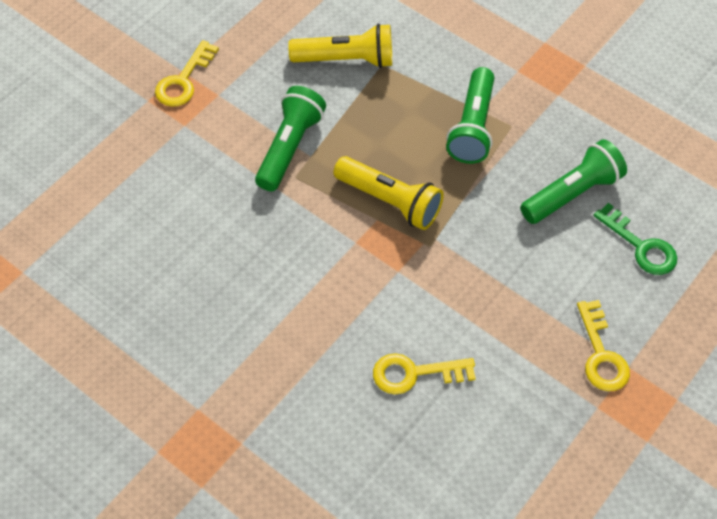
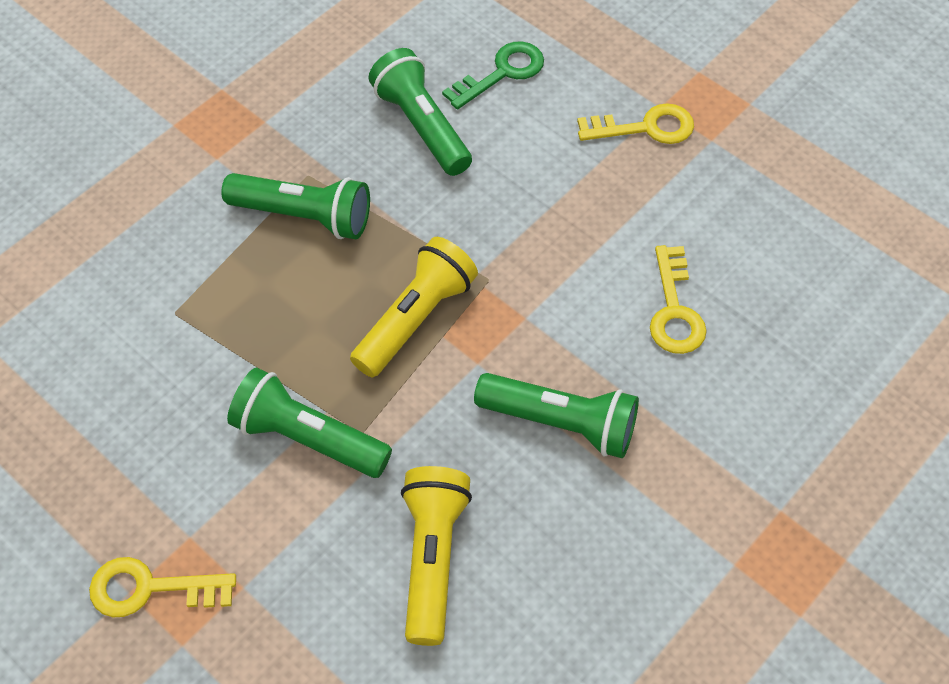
camera: 85 degrees left, 0 degrees up
yellow key [155,40,219,107] -> yellow key turned 150 degrees clockwise [89,557,236,618]
yellow flashlight [288,23,392,68] -> yellow flashlight moved to [401,466,472,646]
none -> green flashlight [474,373,639,458]

